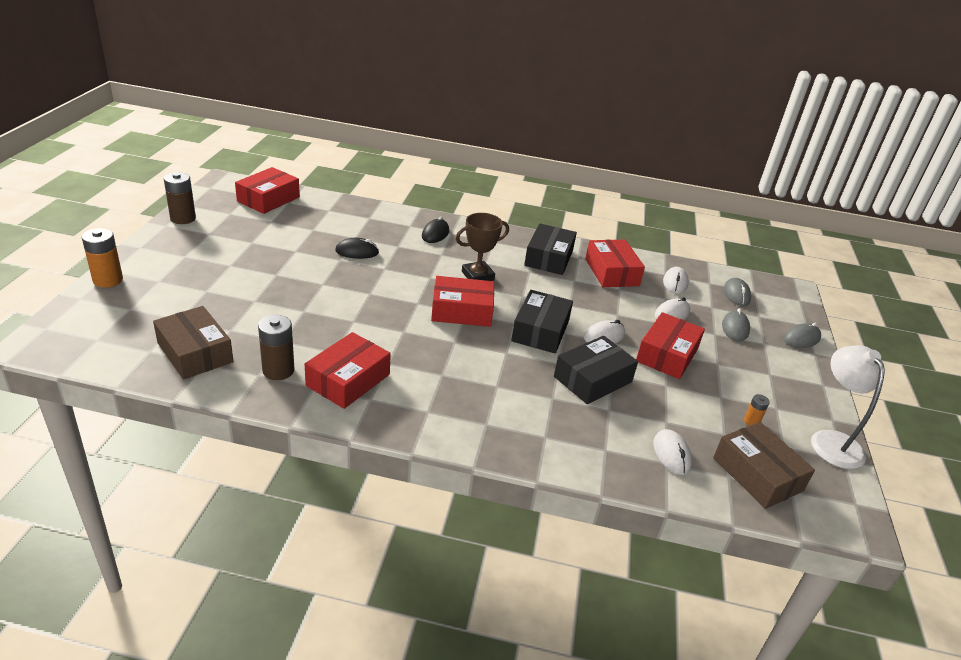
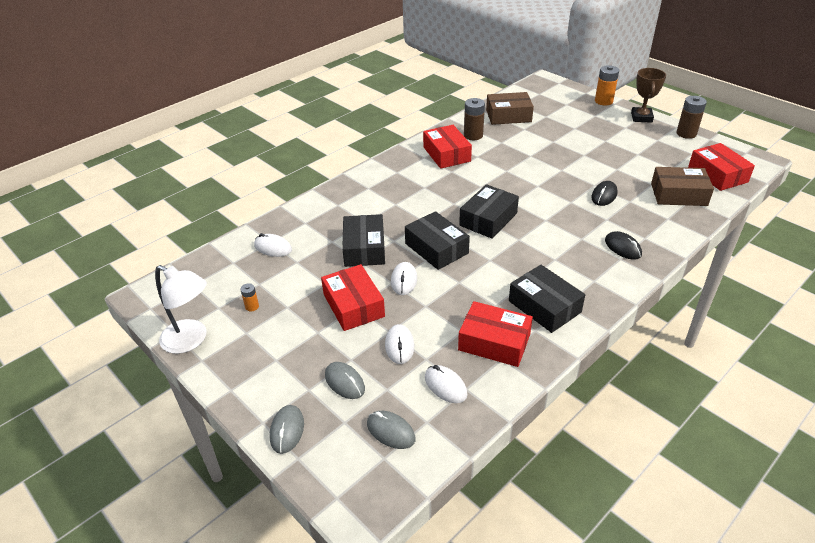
camera: 130 degrees right, 5 degrees up
red box [431,276,494,327] -> black box [459,184,519,239]
brown trophy [456,213,509,281] -> brown trophy moved to [631,68,666,123]
brown box [713,422,815,509] -> brown box moved to [651,167,714,206]

